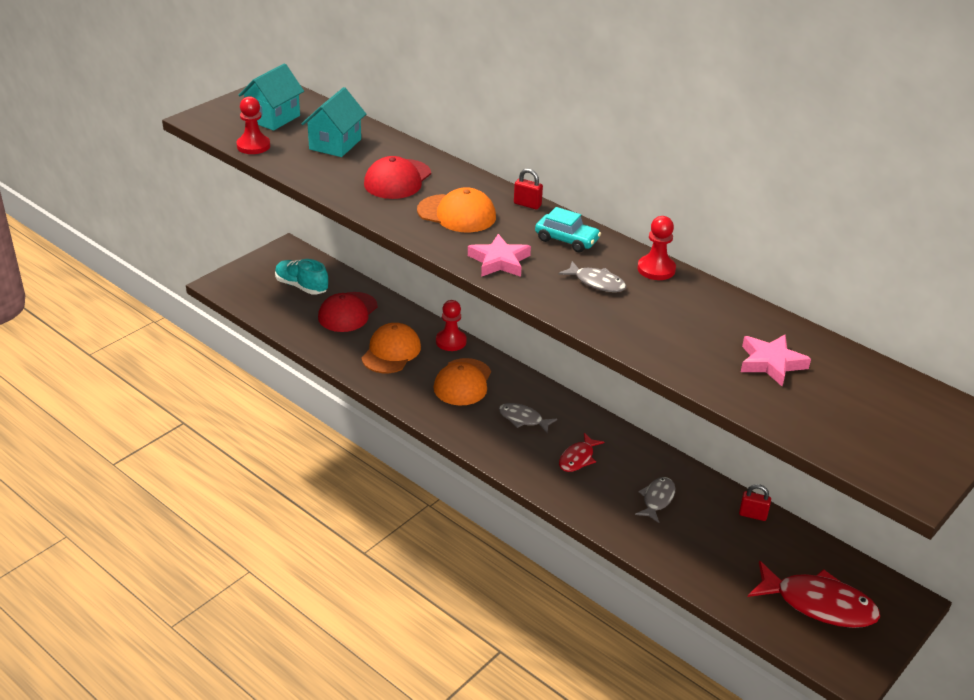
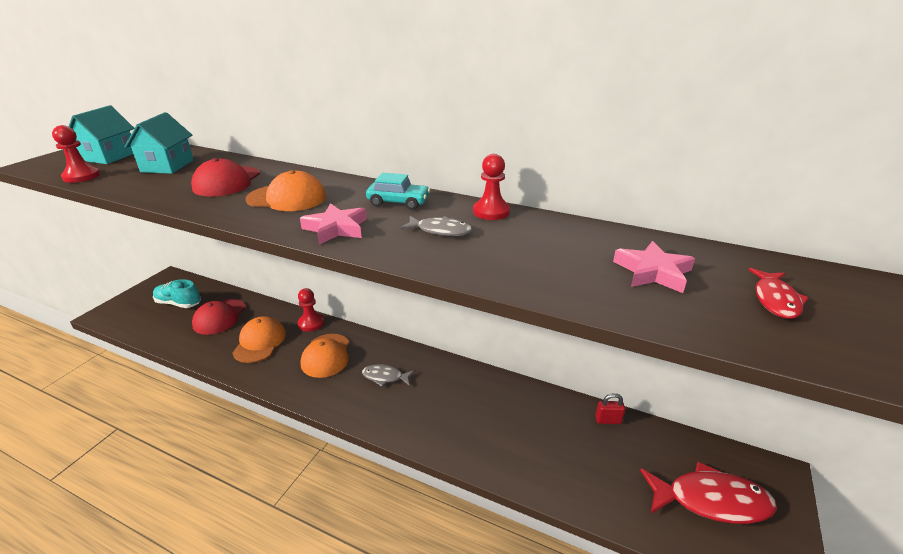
camera: 15 degrees left, 5 degrees down
red padlock [514,168,543,209] -> none
red fish [559,433,604,472] -> red fish moved to [749,268,809,319]
grey fish [635,477,675,523] -> none

